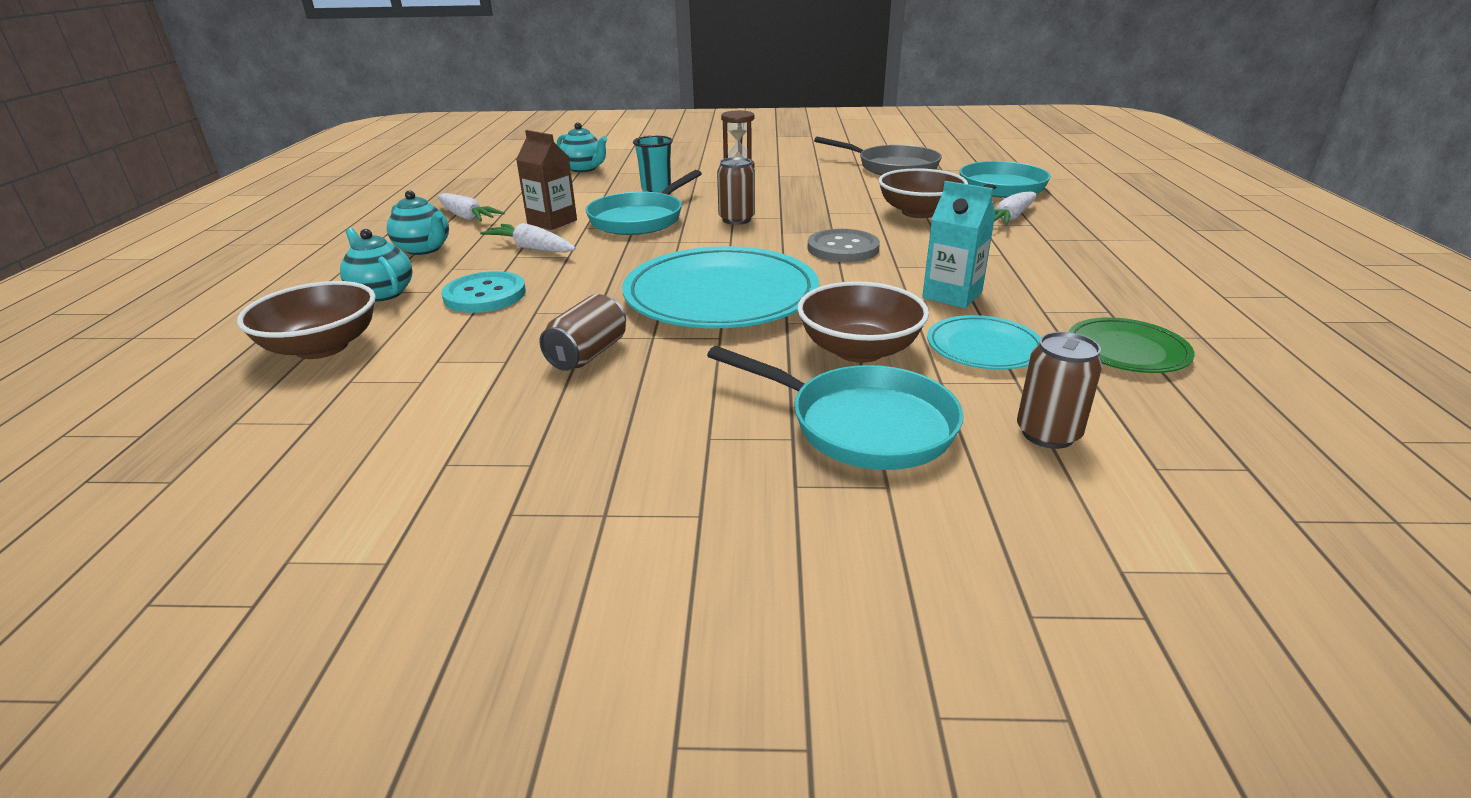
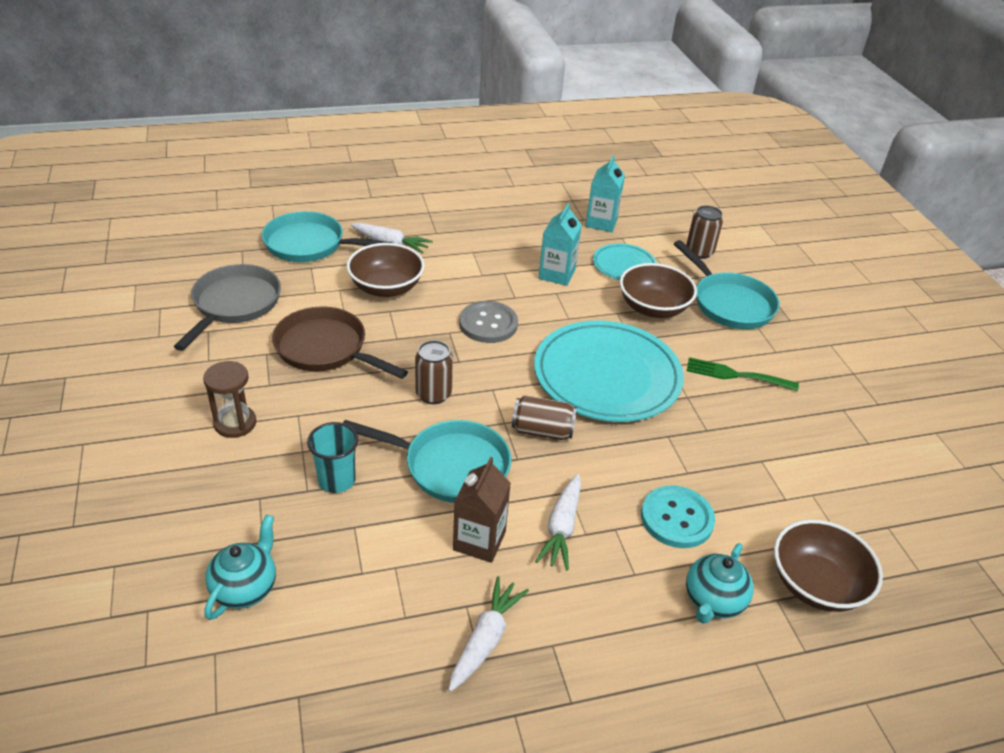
camera: 110 degrees left, 10 degrees up
turquoise teapot [387,190,449,255] -> none
brown can [539,294,626,371] -> brown can moved to [512,395,577,440]
turquoise pan [707,346,963,470] -> turquoise pan turned 135 degrees clockwise [674,240,780,329]
green plate [1069,317,1195,373] -> turquoise carton [586,155,625,232]
none -> brown pan [272,306,408,379]
none -> green fork [687,357,799,391]

